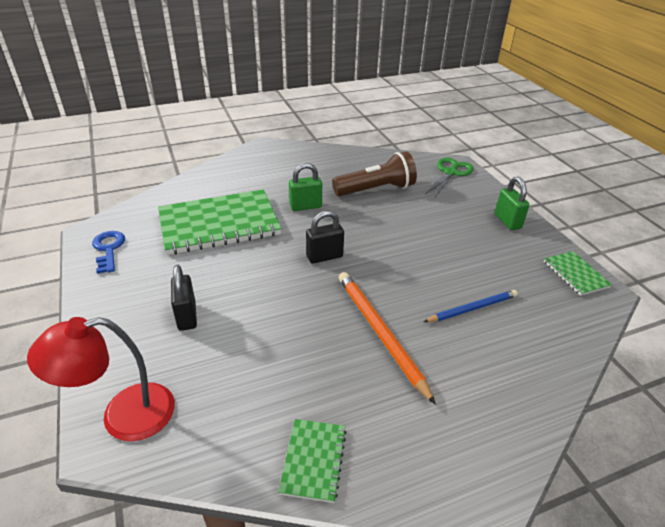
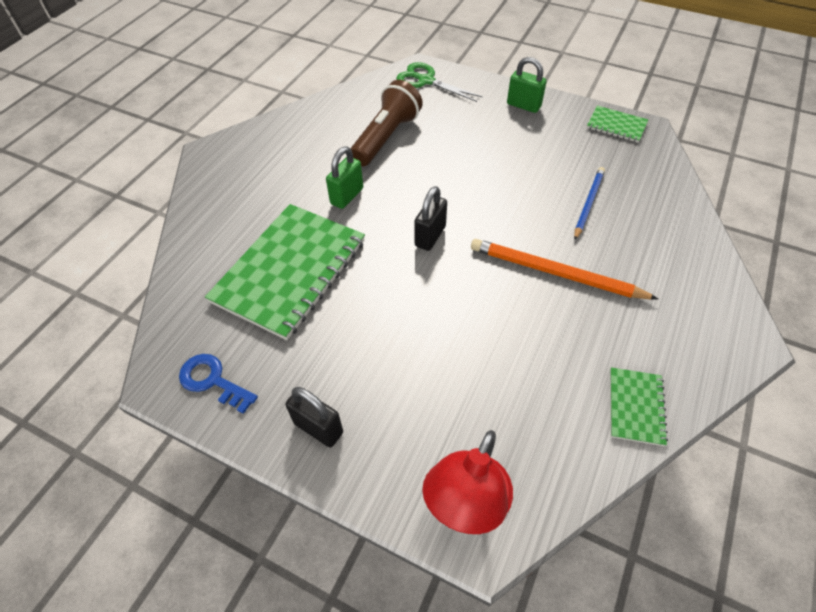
camera: 40 degrees left, 15 degrees up
black padlock [171,265,197,331] -> black padlock moved to [286,387,343,447]
green notebook [278,419,347,503] -> green notebook turned 45 degrees clockwise [610,367,668,446]
green scissors [425,158,474,197] -> green scissors turned 45 degrees counterclockwise [396,62,483,102]

